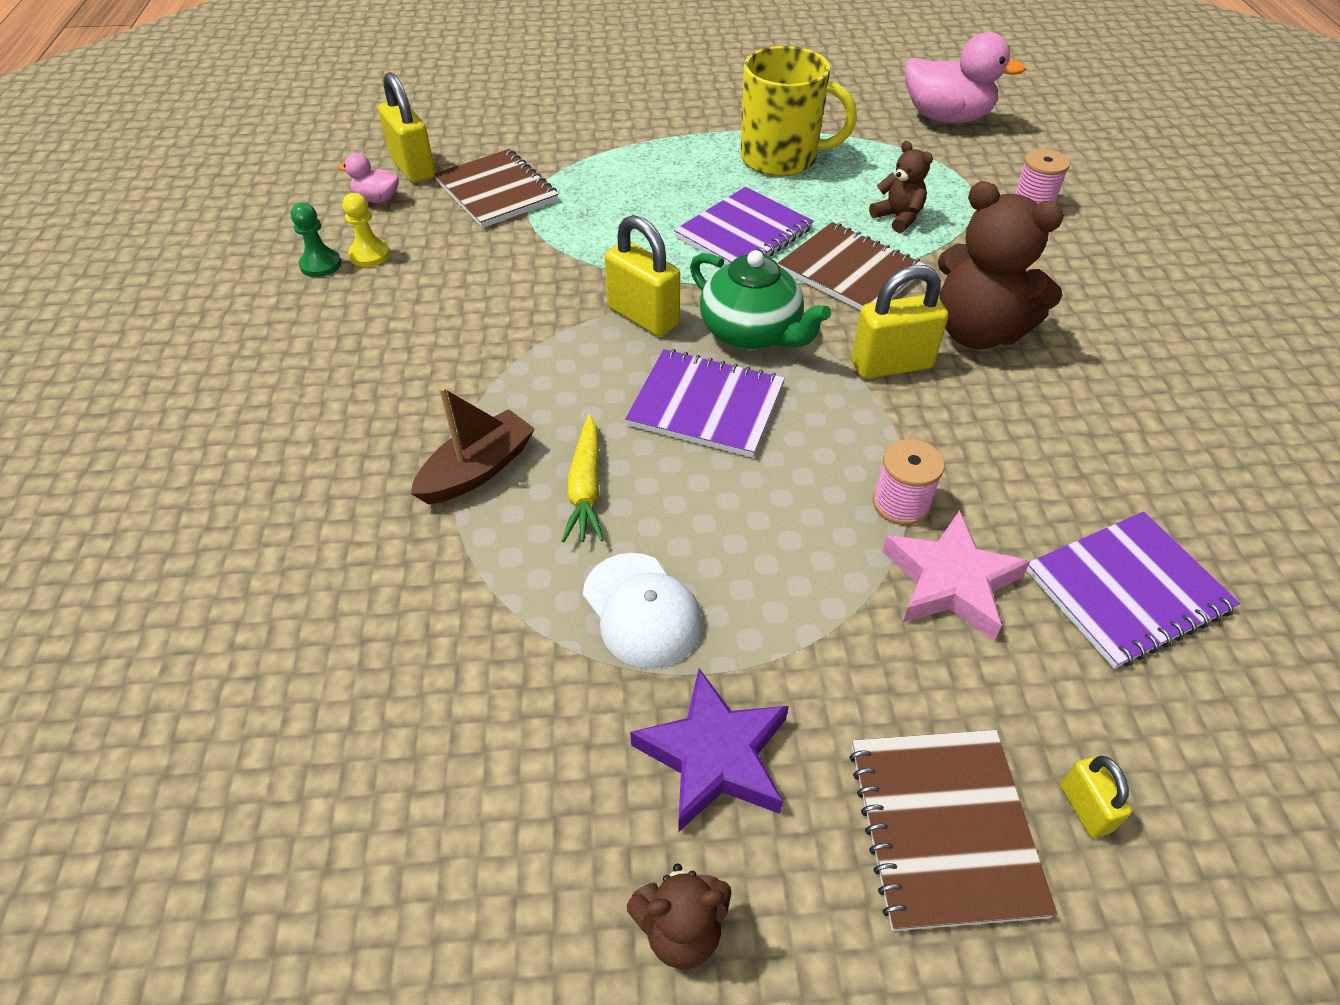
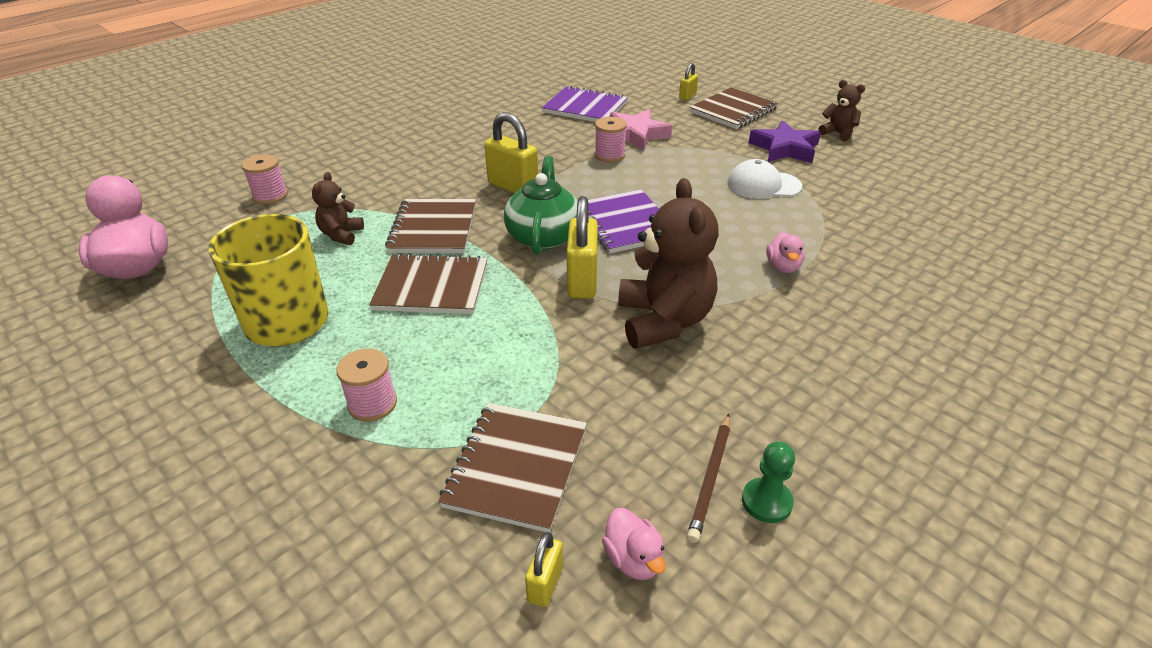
camera: 130 degrees left, 10 degrees down
yellow pawn [343,193,390,267] -> brown pencil [687,414,730,543]
yellow padlock [378,72,436,183] -> yellow padlock [525,532,563,607], size x0.53
brown boat [411,387,535,504] -> pink duck [766,232,805,273]
yellow carrot [562,414,604,542] -> none
white cap [583,553,703,669] -> white cap turned 105 degrees counterclockwise [727,159,802,199]
purple notebook [674,187,814,265] -> brown notebook [369,253,487,314]
brown teddy bear [938,181,1064,349] -> brown teddy bear moved to [618,178,719,349]
none -> pink spool [336,349,397,422]

